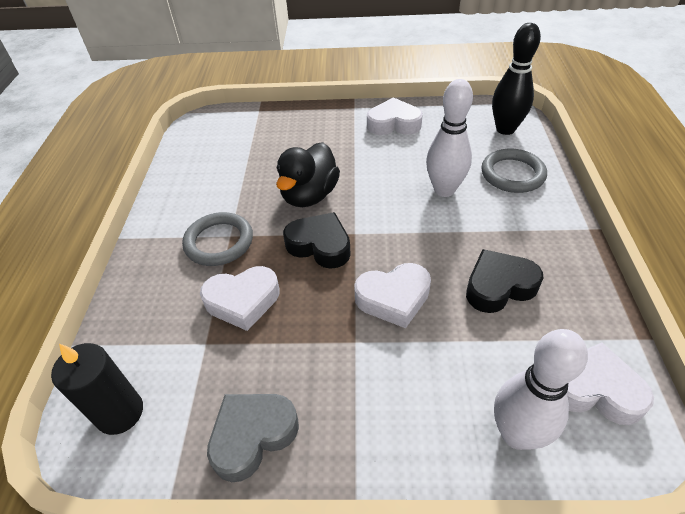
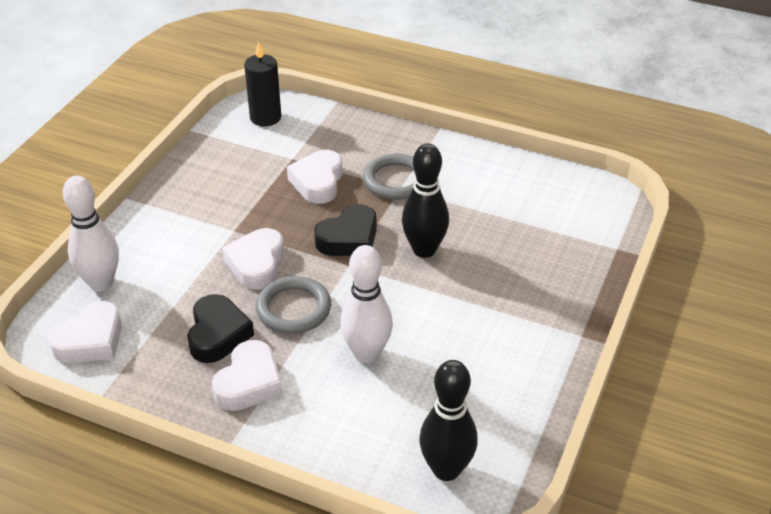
camera: 110 degrees right, 5 degrees down
grey heart [207,394,299,482] -> none
black duck [276,142,340,207] -> black bowling pin [402,144,449,258]
white heart [367,97,423,135] -> white heart moved to [212,340,283,411]
grey ring [481,149,547,193] -> grey ring moved to [256,276,331,334]

